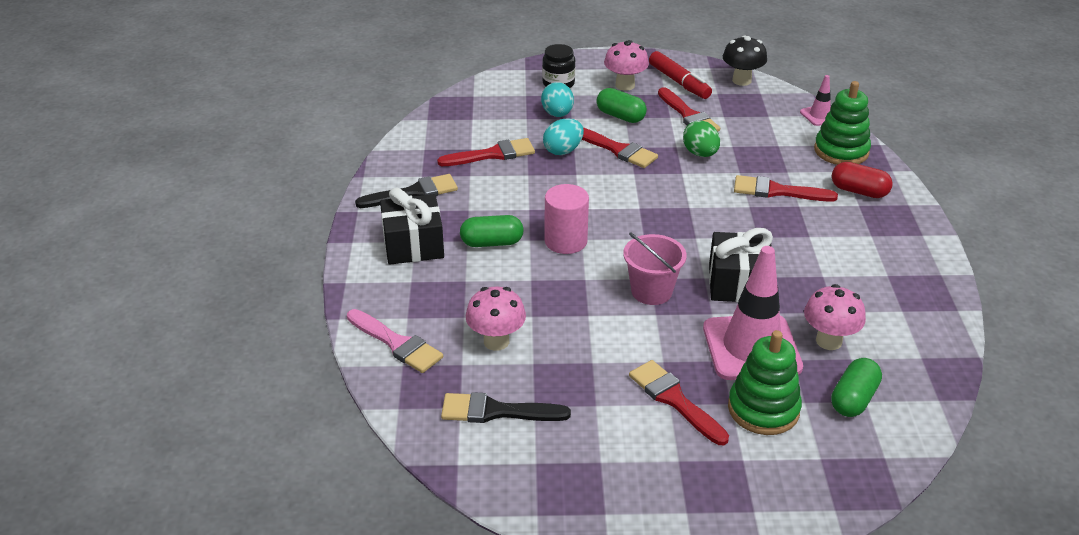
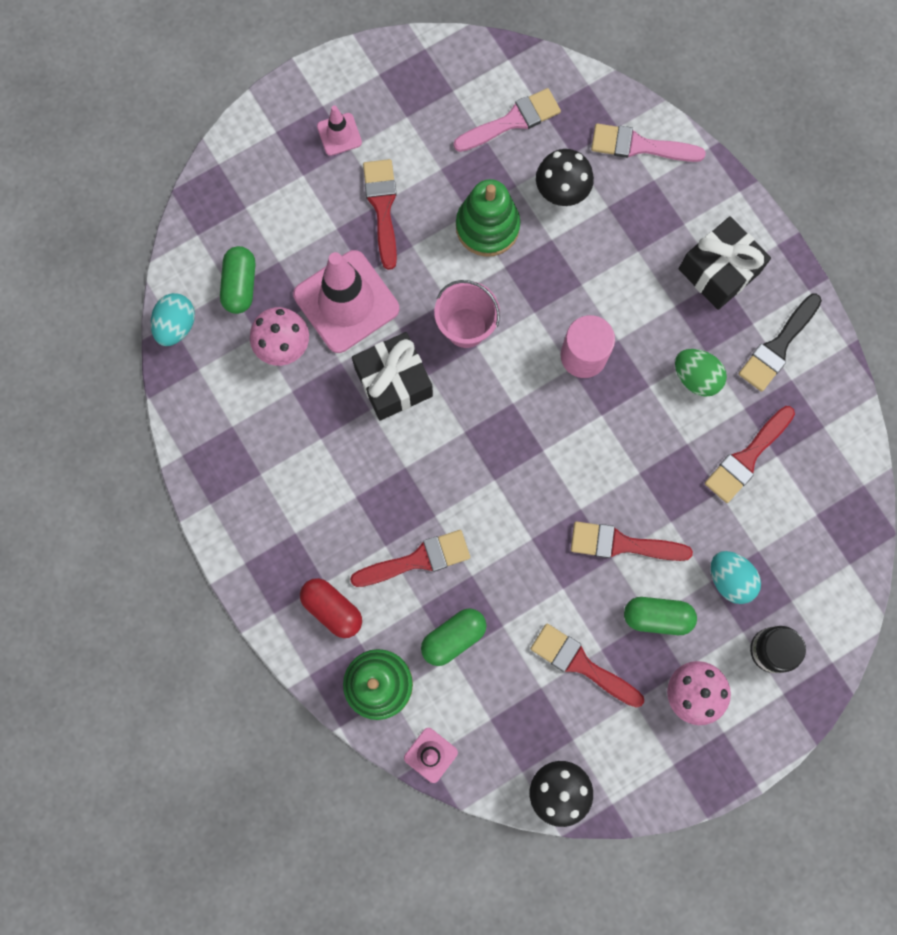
camera: 150 degrees right, 40 degrees up
black brush [441,392,571,423] -> pink brush [454,88,561,152]
green capsule [460,215,524,247] -> green capsule moved to [421,608,487,666]
pink mushroom [466,287,526,351] -> black mushroom [536,149,594,206]
turquoise egg [543,118,584,155] -> turquoise egg moved to [151,293,195,346]
red brush [629,360,729,445] -> red brush turned 120 degrees counterclockwise [363,159,397,270]
red marker [649,51,712,99] -> none
green egg [683,120,720,157] -> green egg moved to [675,349,727,397]
green stacking toy [728,330,802,435] -> green stacking toy moved to [456,179,520,257]
red capsule [832,162,893,198] -> red capsule turned 45 degrees clockwise [300,578,362,638]
none -> pink traffic cone [317,105,362,156]

